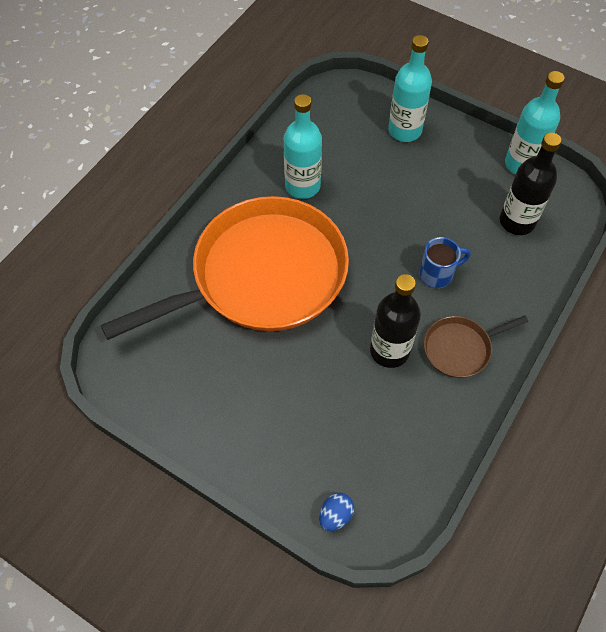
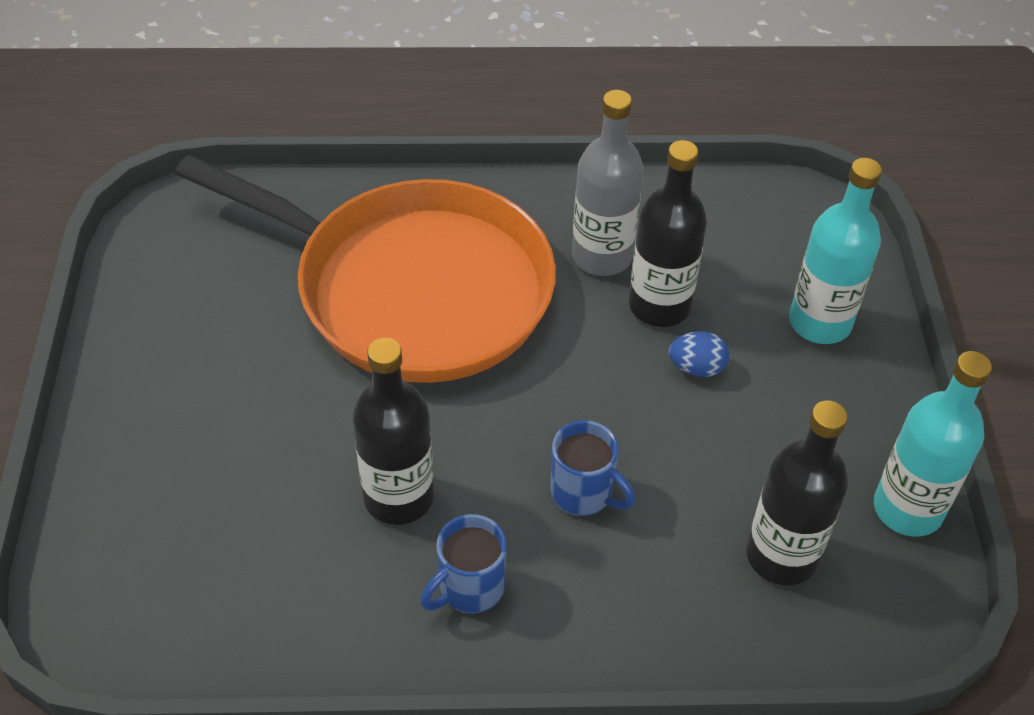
camera: 55 degrees right, 10 degrees down
turquoise bottle [284,94,322,199] -> grey bottle [572,90,644,276]
blue egg [319,493,354,531] -> blue egg moved to [669,331,729,377]
brown pan [424,315,528,378] -> blue mug [420,514,507,614]
none -> black bottle [629,140,707,327]

